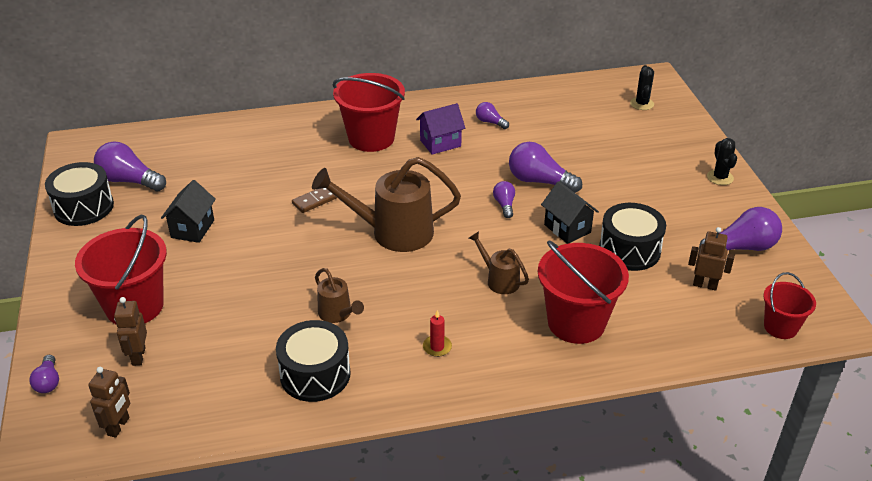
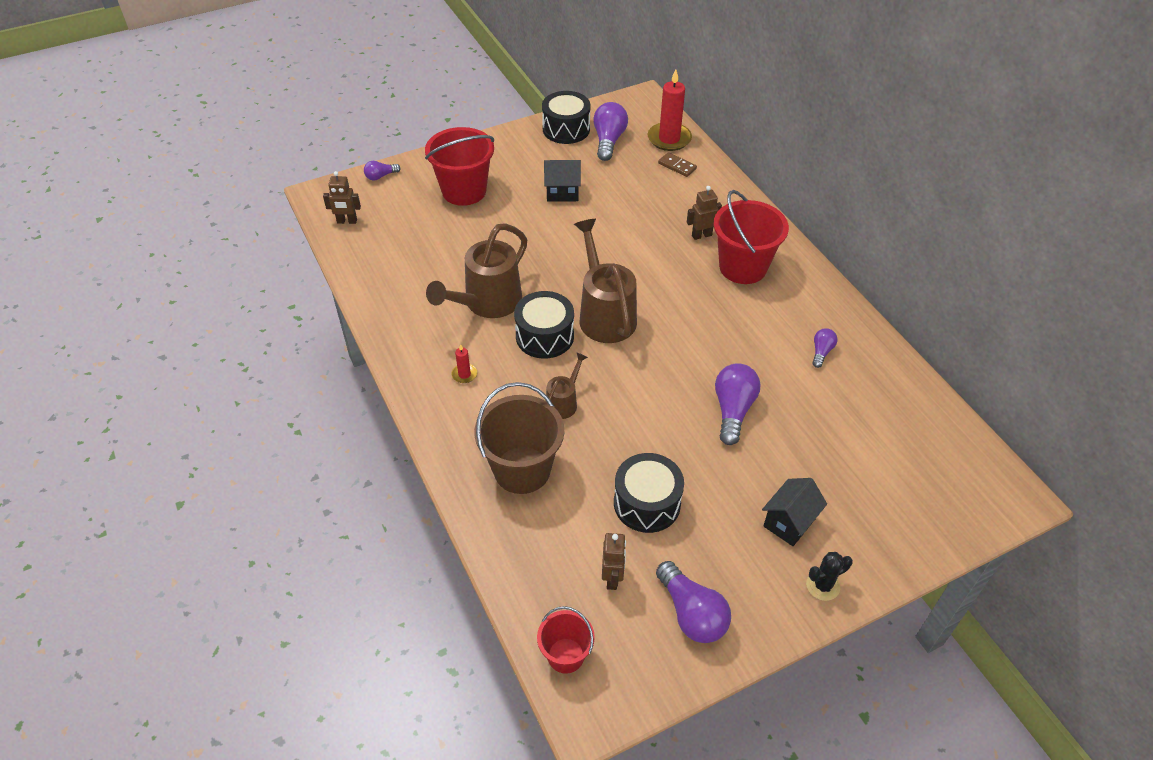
camera: 75 degrees right, 10 degrees up
brown robot [114,297,147,366] -> brown robot moved to [687,186,722,240]
black drum [276,320,351,402] -> black drum moved to [514,291,574,359]
brown domino [292,188,337,213] -> brown domino moved to [658,152,697,177]
brown watering can [315,268,364,323] -> brown watering can [426,223,527,318], size x1.96
purple house [416,103,465,155] -> none
purple light bulb [493,181,515,218] -> none
red bucket [538,240,629,344] -> brown bucket [474,382,564,494]
black house [541,181,599,244] -> black house moved to [762,478,827,546]
black cactus [630,65,654,110] -> none
none -> red candle [648,70,692,151]

